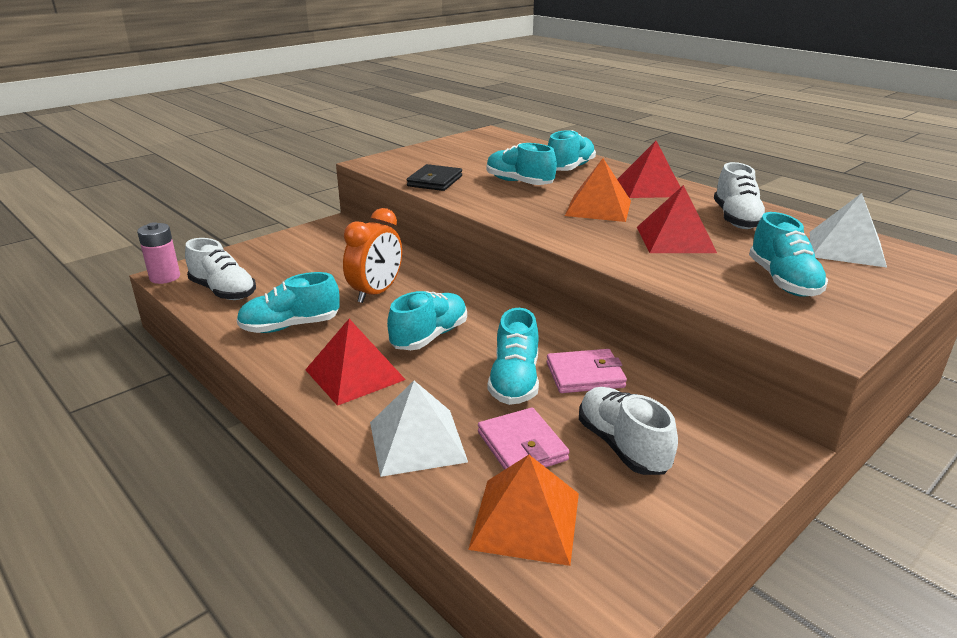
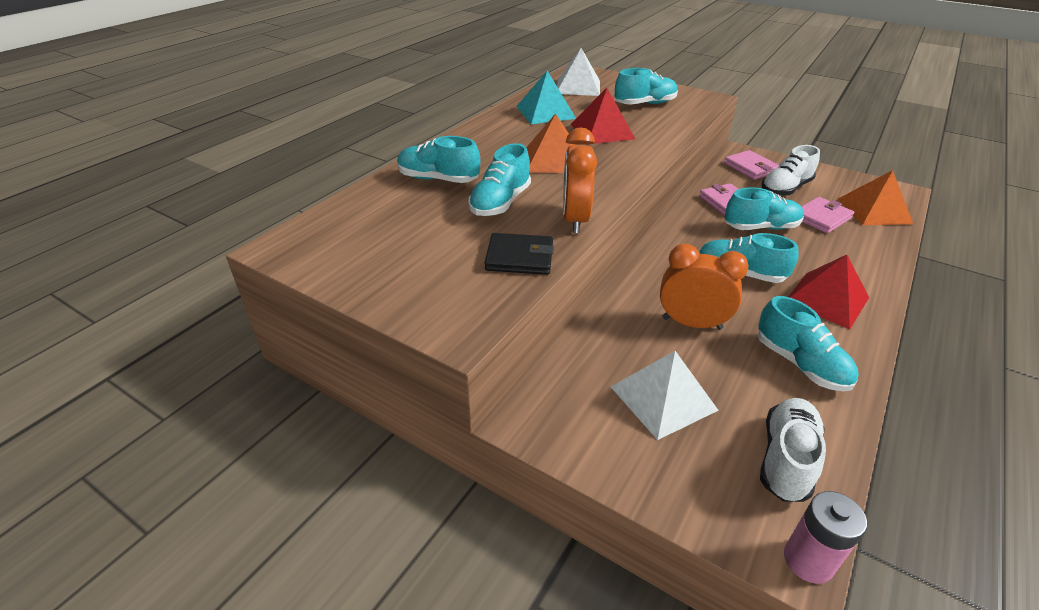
camera: 105 degrees left, 10 degrees up
white pyramid [370,381,468,477] -> white pyramid moved to [611,351,719,440]
red pyramid [617,141,681,198] -> none
white shoe [714,162,766,229] -> turquoise pyramid [516,70,576,124]
none -> orange clock [563,128,597,233]
none -> pink wallet [724,150,779,180]

